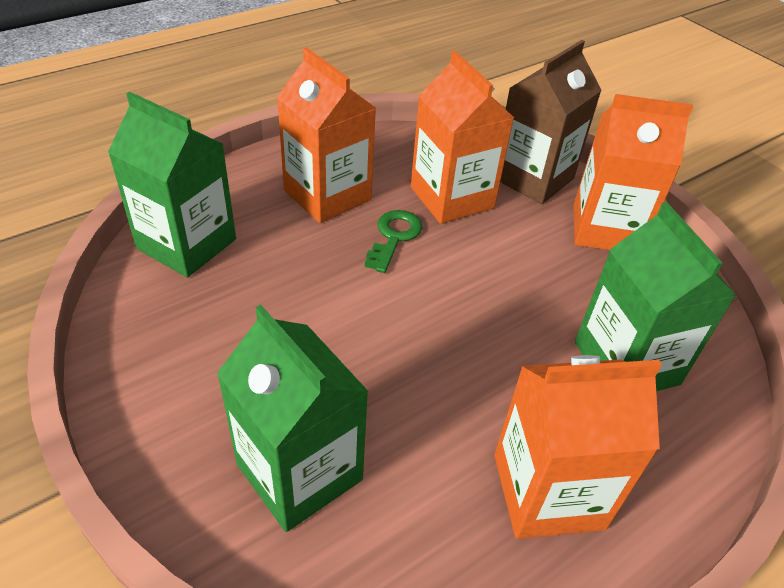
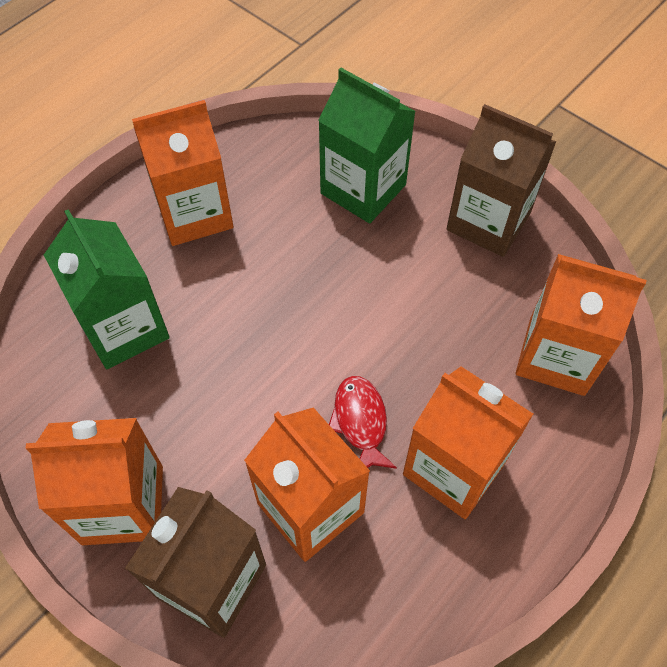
camera: 170 degrees right, 15 degrees up
green carton [108,92,236,277] -> orange carton [516,254,647,396]
green key [365,210,422,273] -> red fish [329,376,397,469]
none -> brown carton [447,104,556,257]

